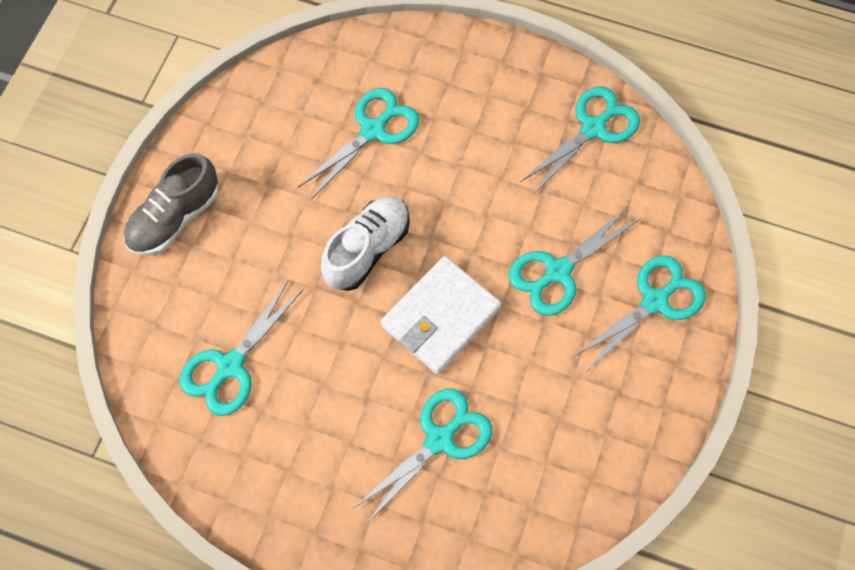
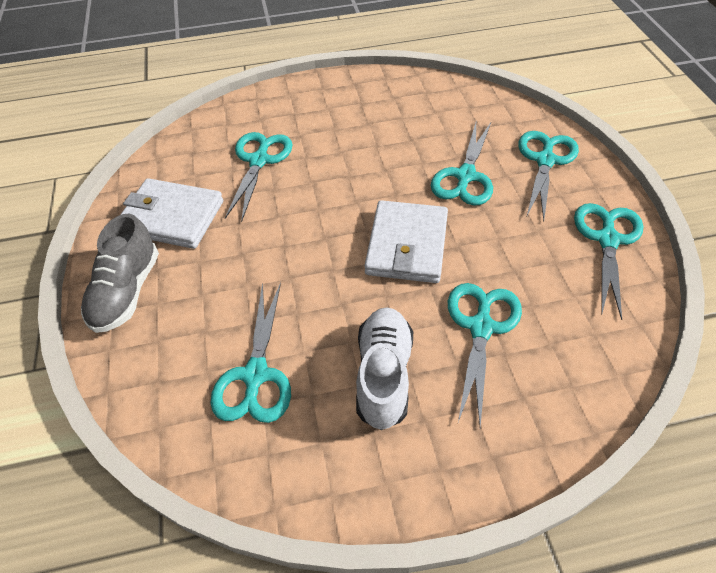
camera: 30 degrees left, 15 degrees down
white shoe [321,196,410,291] -> white shoe moved to [356,308,413,430]
turquoise scissors [520,87,640,195] -> turquoise scissors moved to [574,203,643,320]
none -> white wallet [120,178,223,249]

